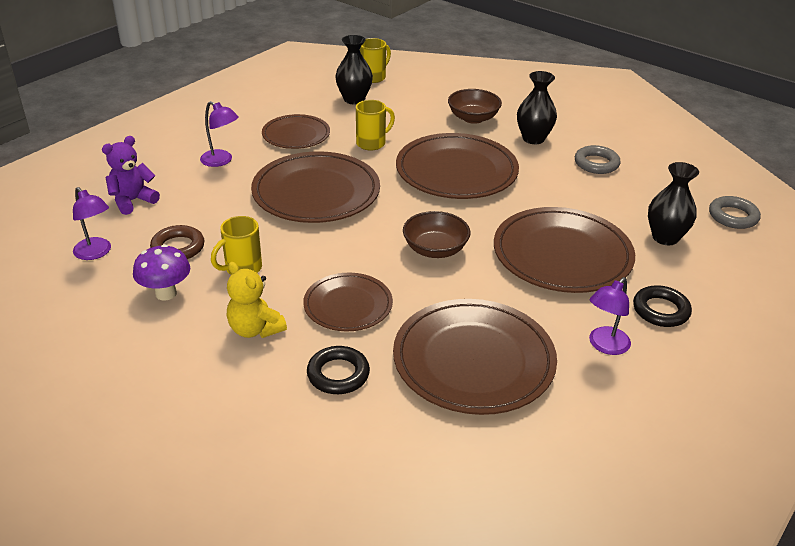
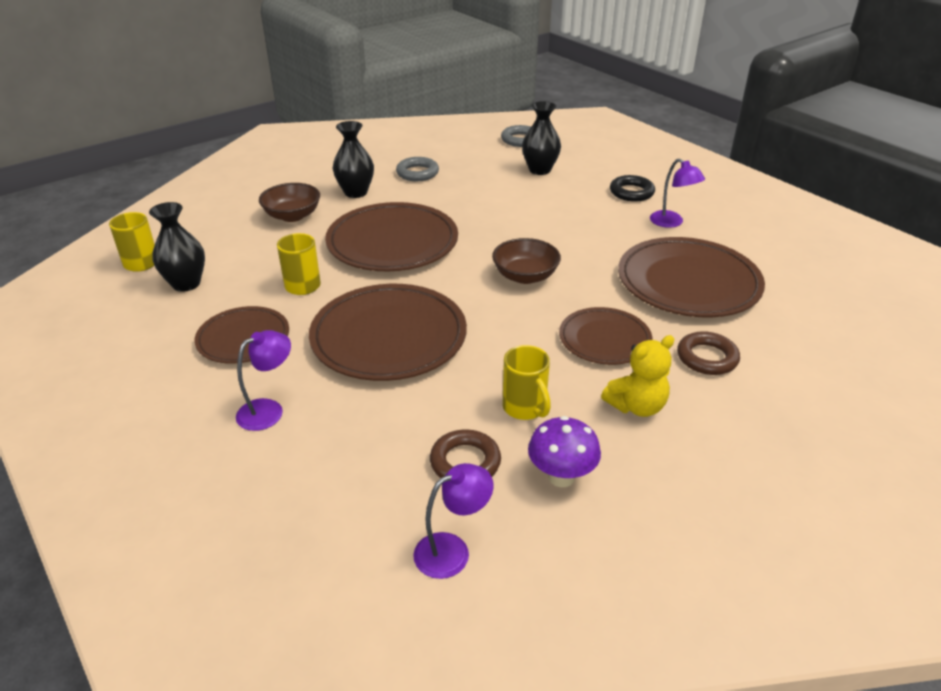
camera: 75 degrees left, 0 degrees up
purple teddy bear [102,136,160,215] -> none
black ring [307,346,370,394] -> brown ring [677,331,740,375]
brown plate [494,207,635,293] -> none

